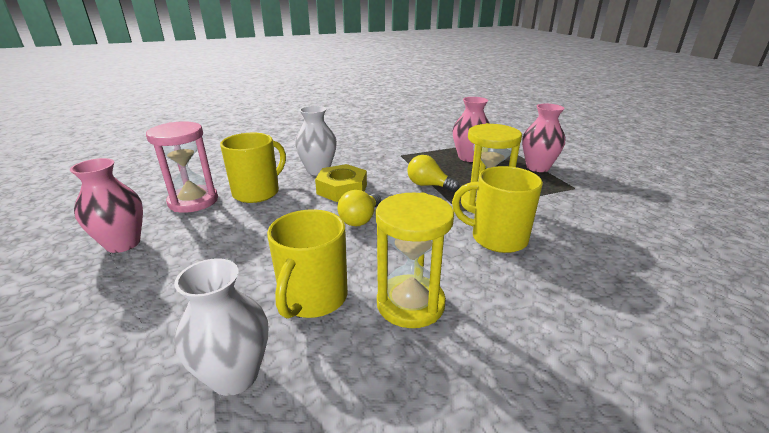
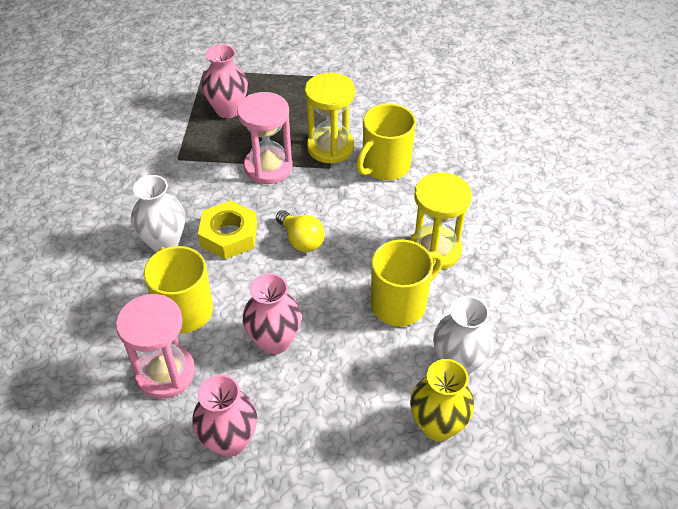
camera: 65 degrees left, 20 degrees up
yellow mug [267,209,348,319] -> yellow mug turned 75 degrees counterclockwise [371,240,443,326]
yellow light bulb [407,155,460,192] -> pink hourglass [237,92,293,184]
pink vase [522,104,565,172] -> pink vase moved to [243,273,302,355]
none -> yellow vase [410,359,474,441]

